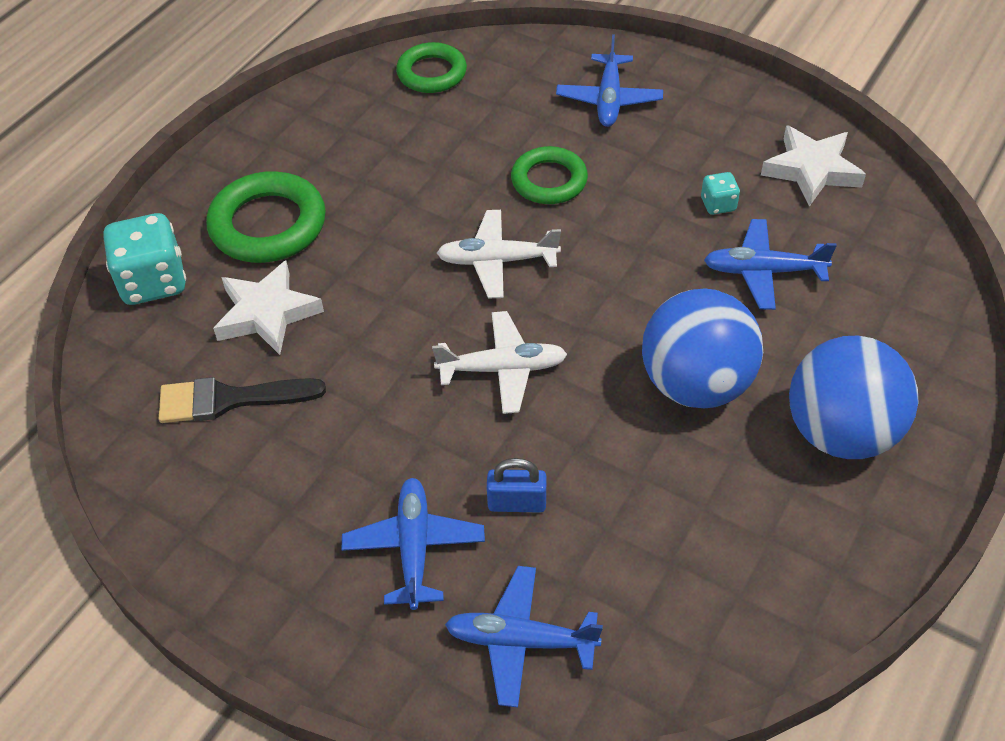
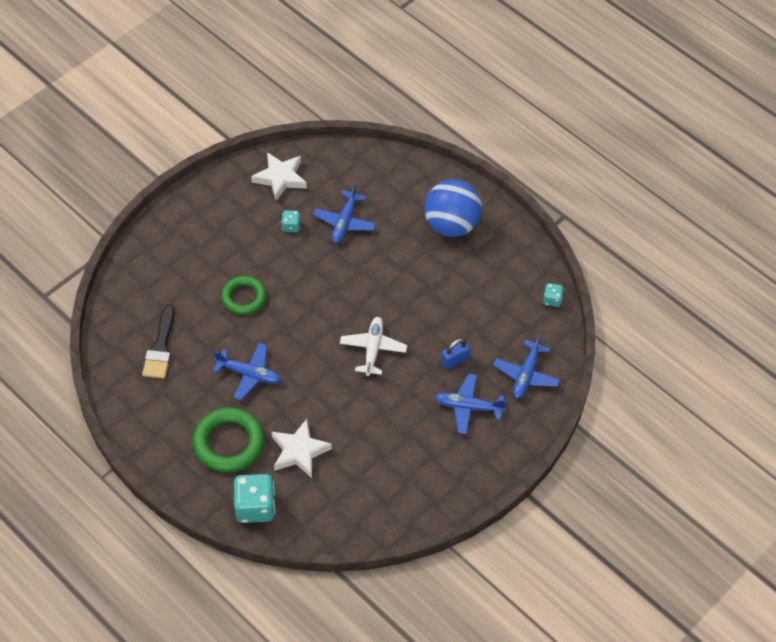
camera: 80 degrees left, 5 degrees up
black brush [159,377,326,423] -> black brush moved to [142,305,175,379]
green ring [396,42,467,93] -> none
white plane [437,210,561,299] -> none
blue padlock [487,458,546,513] -> blue padlock turned 45 degrees clockwise [441,339,470,369]
blue plane [556,34,663,127] -> blue plane moved to [213,343,281,400]
blue ball [642,288,763,408] -> none
none -> turquoise dice [543,283,564,307]

